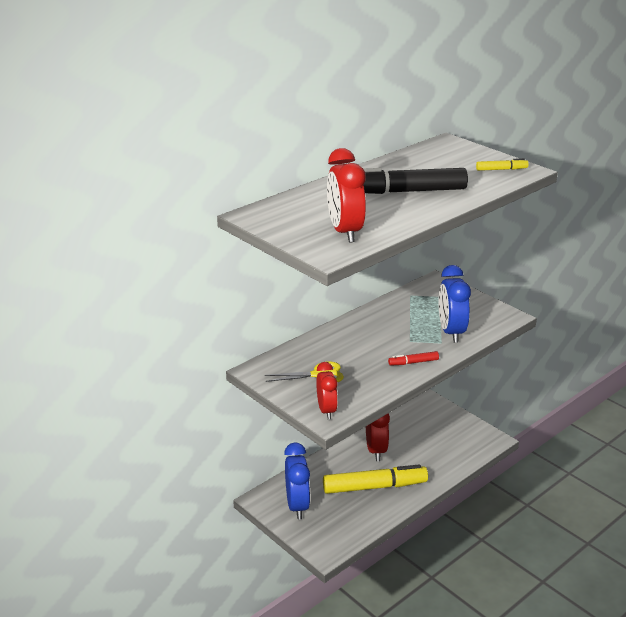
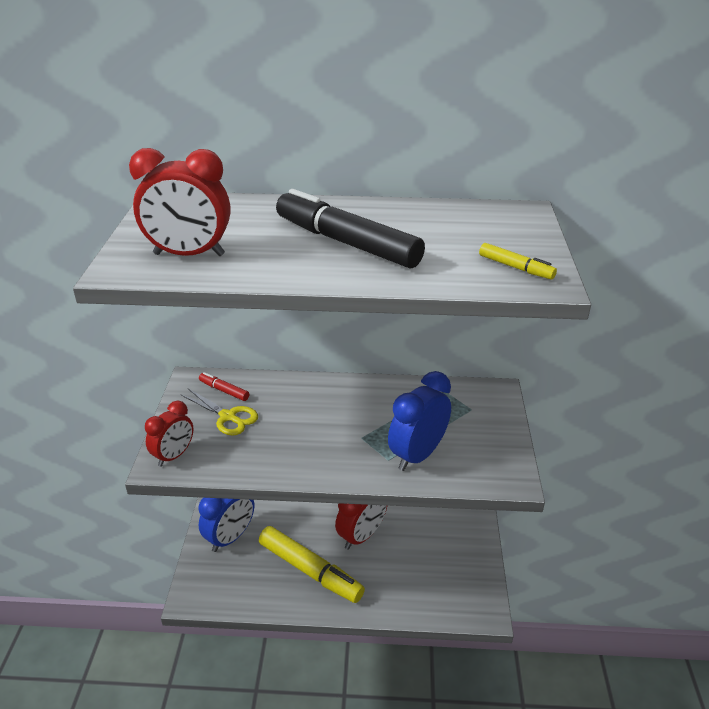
camera: 45 degrees right, 5 degrees up
red clock [327,148,366,243] -> red clock turned 120 degrees counterclockwise [129,148,230,256]
red marker [388,351,439,366] -> red marker moved to [199,372,249,401]

